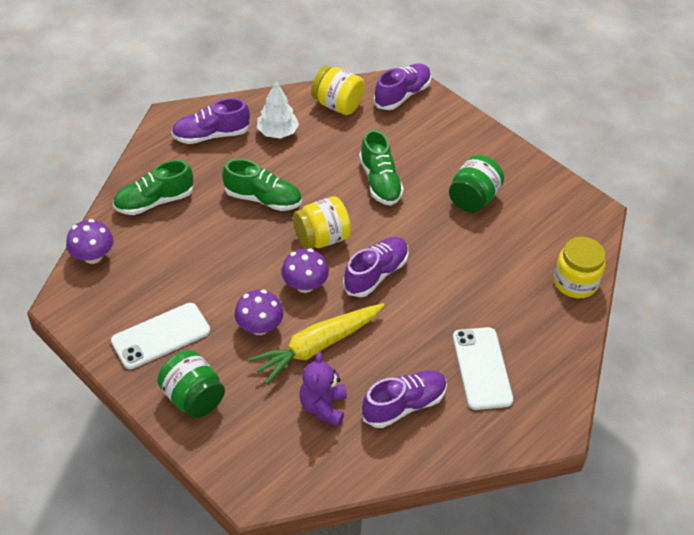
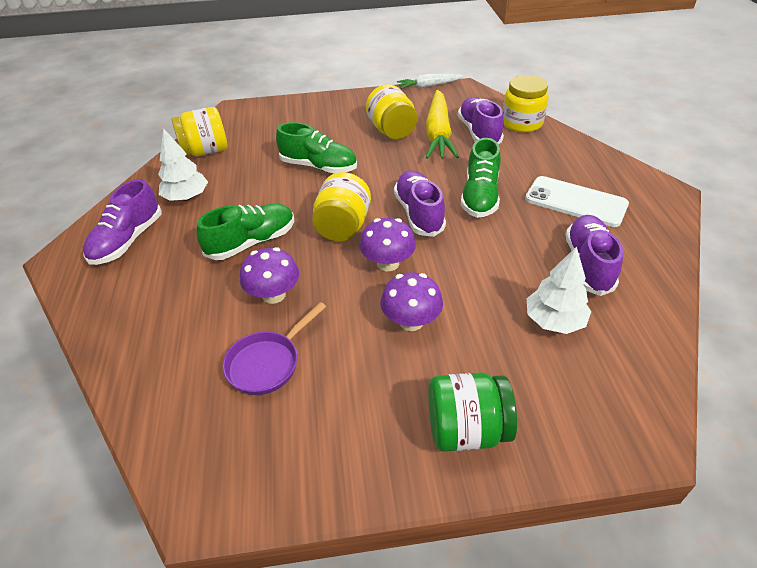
camera: 50 degrees left, 5 degrees down
purple mushroom [66,219,114,264] -> purple mushroom moved to [240,247,299,304]
white phone [111,303,210,369] -> none
green shoe [113,160,194,215] -> green shoe moved to [461,138,501,218]
yellow carrot [248,303,384,384] -> yellow carrot moved to [426,90,459,159]
purple teddy bear [300,352,347,426] -> white tree [527,247,591,334]
purple shoe [374,64,431,110] -> purple shoe moved to [458,97,504,144]
green jar [449,155,504,213] -> yellow jar [366,84,417,139]
none -> purple pan [222,302,326,395]
none -> white carrot [397,74,463,89]

